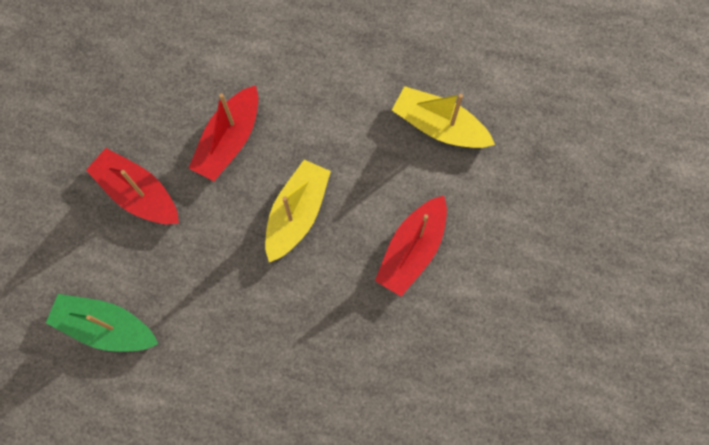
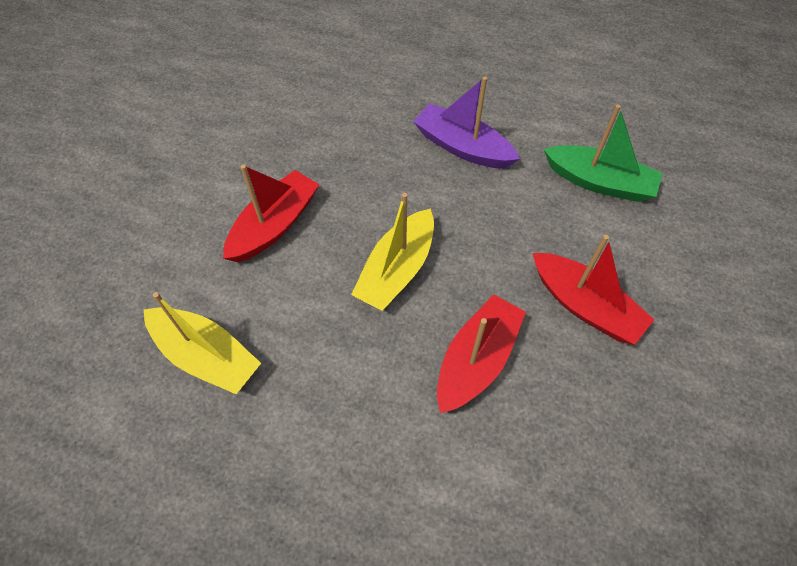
camera: 175 degrees left, 15 degrees down
none -> purple boat [413,76,520,168]

